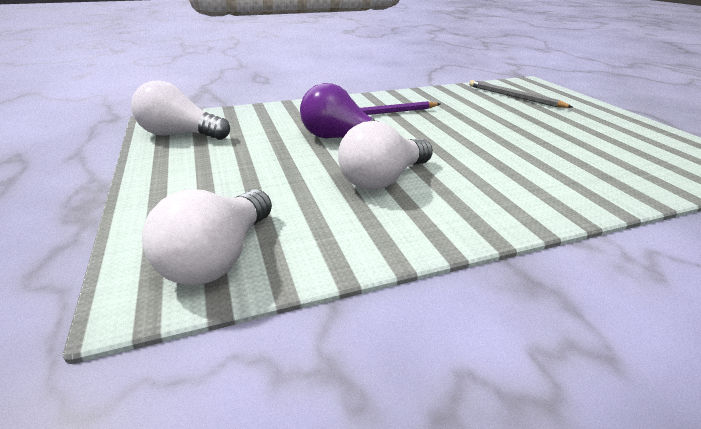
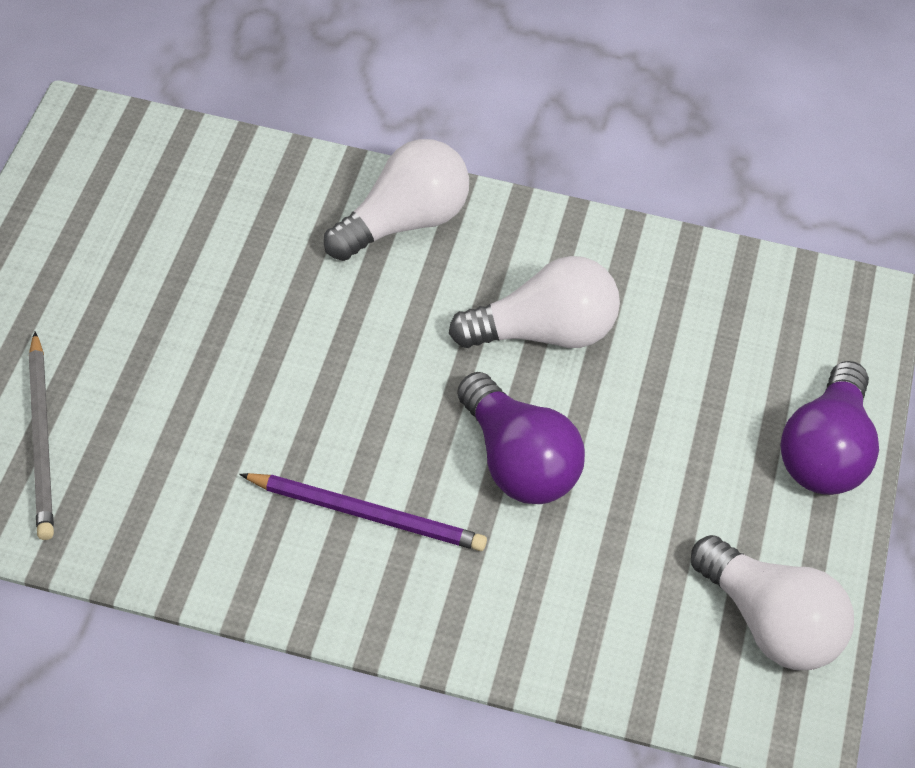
camera: 150 degrees left, 20 degrees up
white light bulb [142,189,272,285] -> white light bulb moved to [324,139,469,261]
none -> purple light bulb [780,361,879,495]

